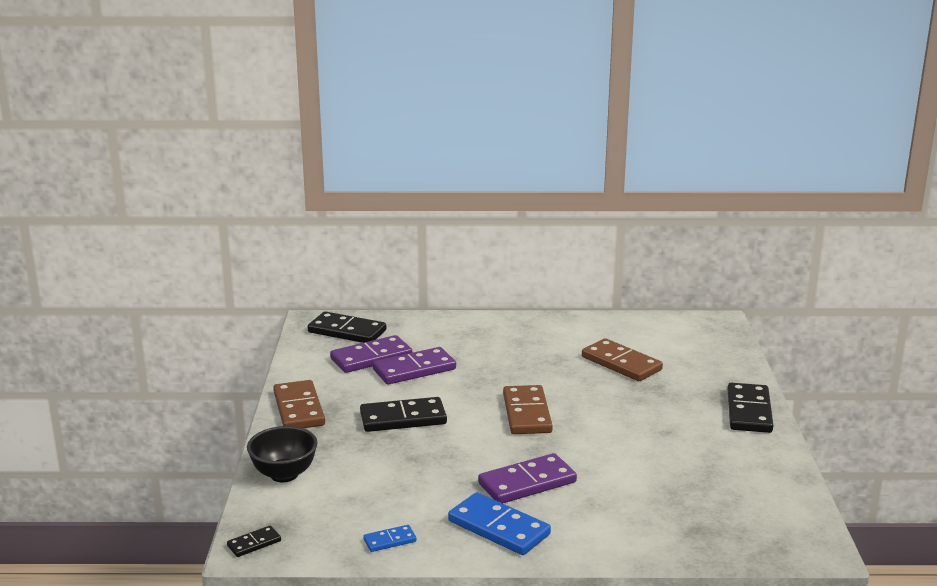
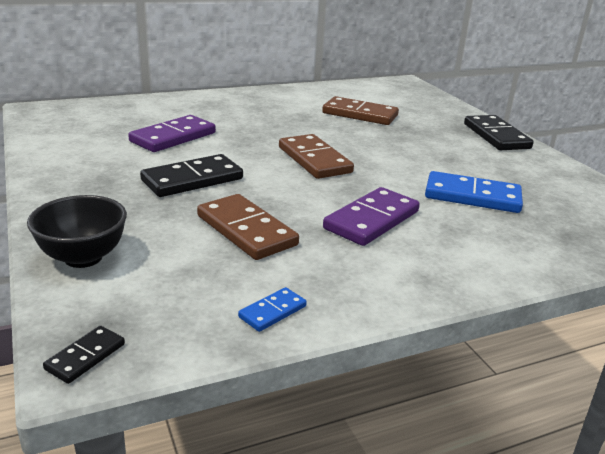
camera: 25 degrees left, 5 degrees up
brown domino [273,380,325,428] -> brown domino moved to [197,194,299,260]
black domino [308,311,386,343] -> none
purple domino [330,335,412,373] -> none
blue domino [448,492,551,555] -> blue domino moved to [425,171,523,213]

